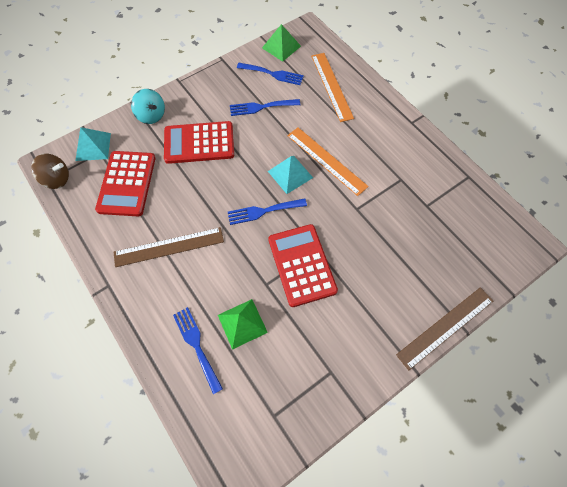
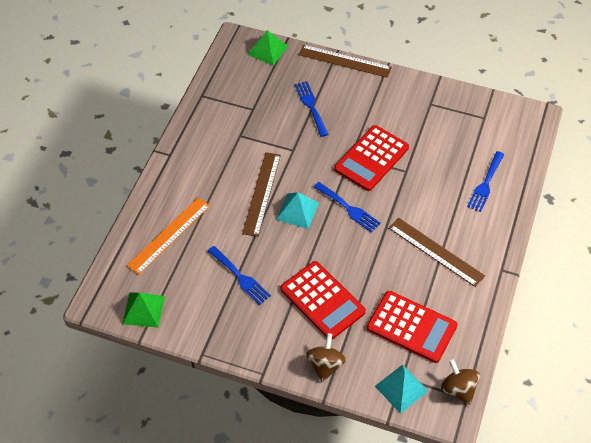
camera: 125 degrees left, 10 degrees down
red calculator [95,151,156,216] -> red calculator turned 60 degrees clockwise [367,291,458,363]
turquoise spinning top [131,89,165,124] -> brown spinning top [306,333,346,382]
green pyramid [218,299,268,350] -> green pyramid moved to [247,30,288,66]
blue fork [237,63,304,85] -> blue fork moved to [295,81,329,137]
orange ruler [287,127,369,196] -> brown ruler [242,152,281,237]

